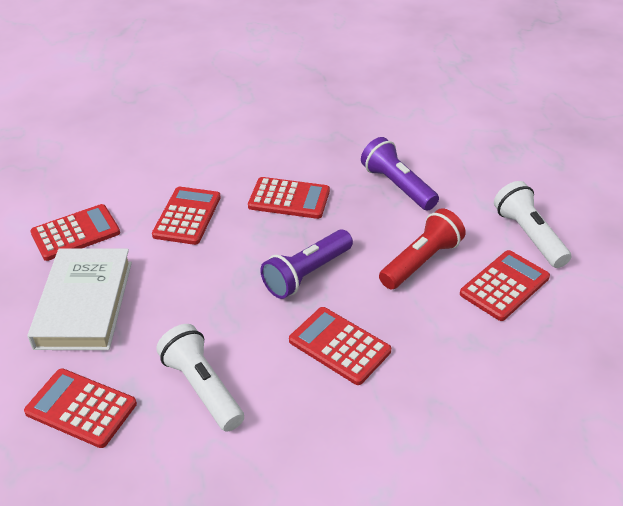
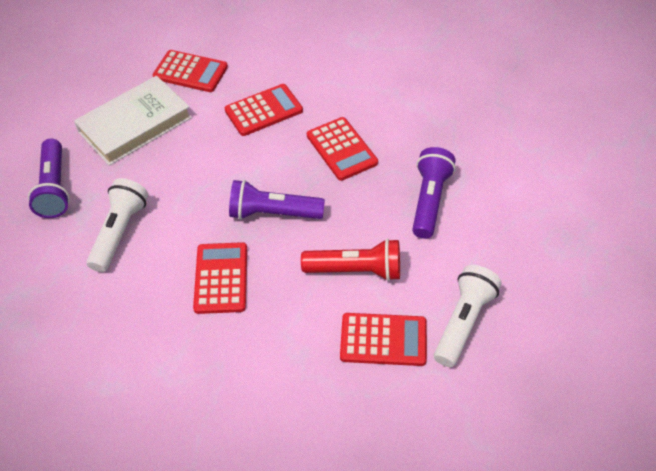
camera: 50 degrees right, 10 degrees up
red calculator [24,368,137,448] -> purple flashlight [28,138,70,218]

